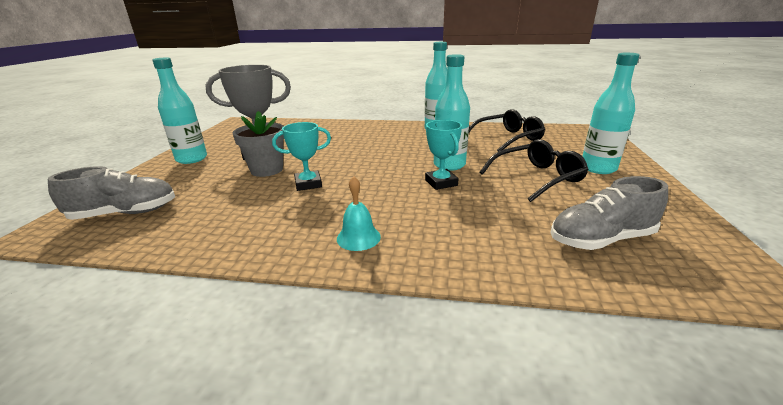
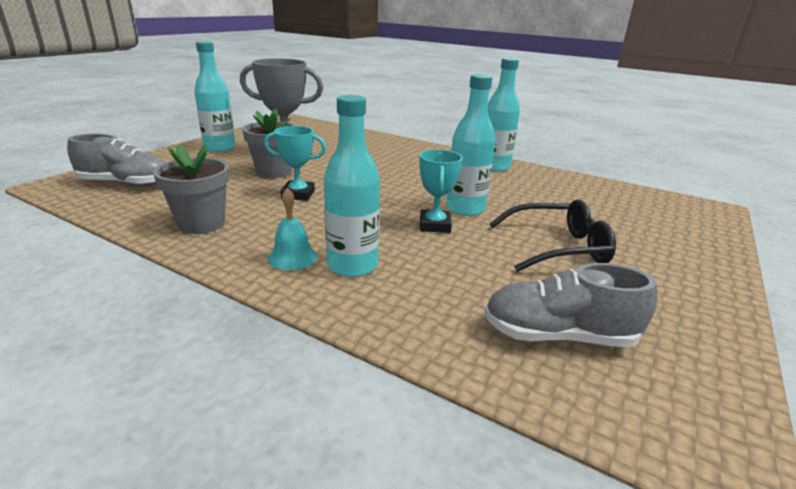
camera: 20 degrees right, 0 degrees up
black glasses [469,109,545,152] -> none
turquoise bottle [582,53,639,174] -> turquoise bottle moved to [324,95,380,277]
none -> grey flower pot [153,144,229,234]

